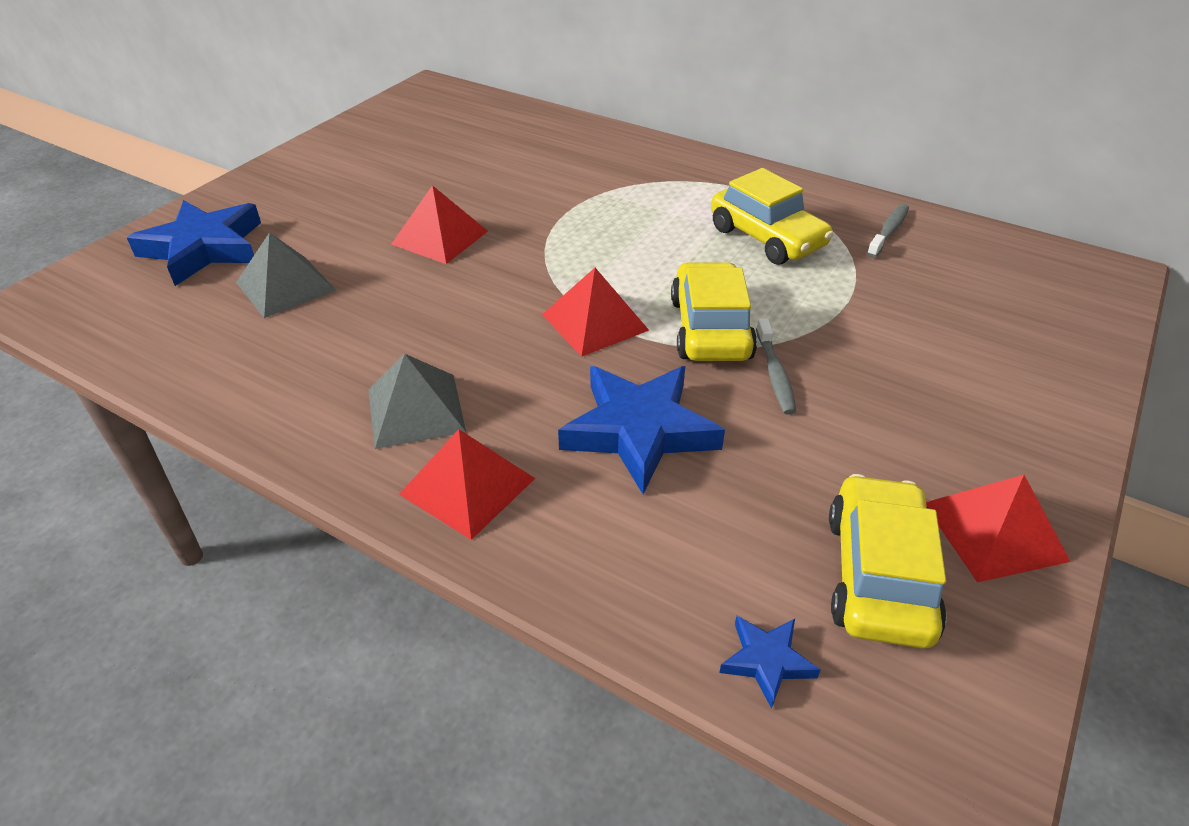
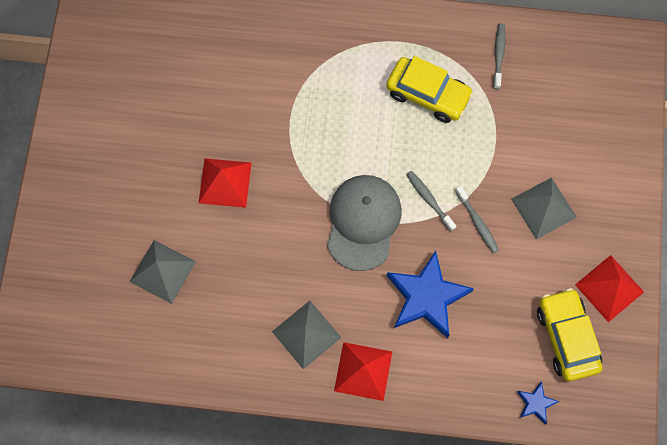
camera: 25 degrees left, 30 degrees up
blue star [127,200,261,286] -> none
red pyramid [542,268,649,357] -> grey cap [327,175,402,271]
yellow car [671,262,757,361] -> grey toothbrush [406,171,456,232]
none -> grey pyramid [511,177,577,239]

